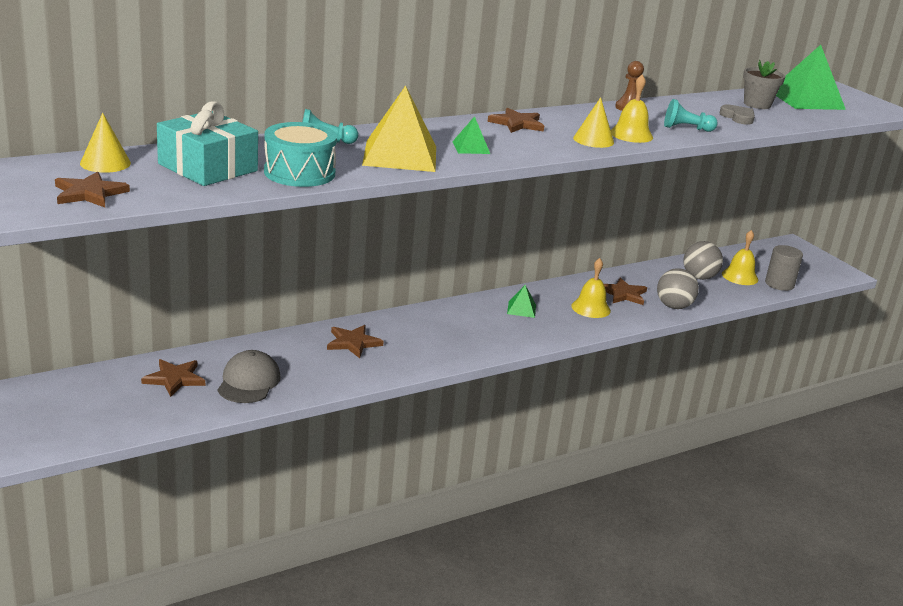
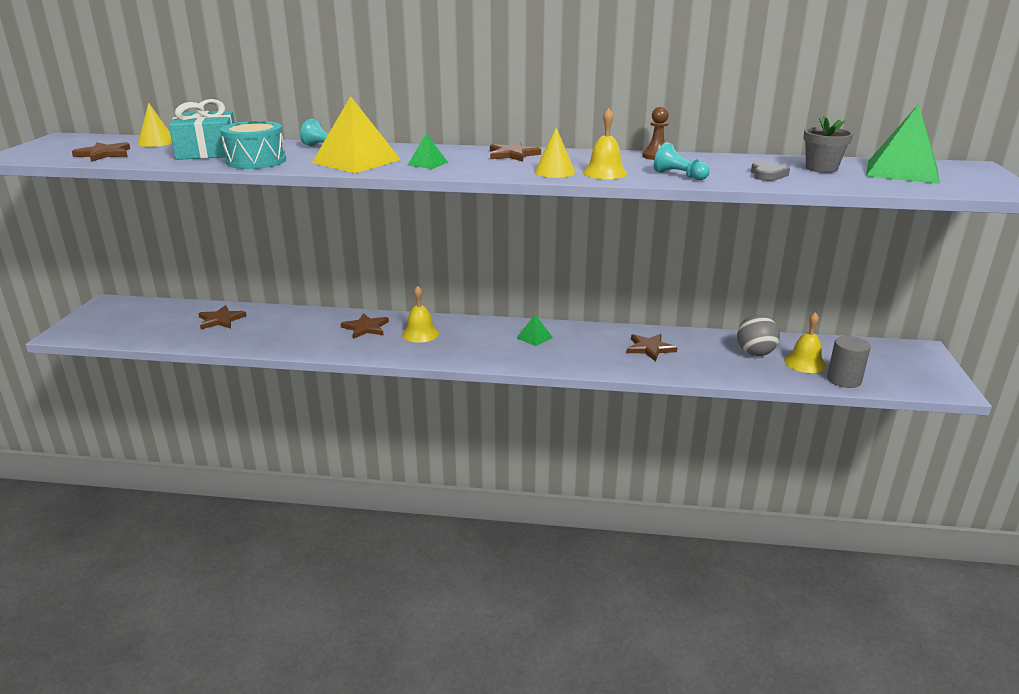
camera: 40 degrees right, 0 degrees up
grey cap [218,350,281,403] -> none
yellow bell [571,258,611,318] -> yellow bell moved to [402,286,439,343]
grey ball [657,268,699,309] -> none

